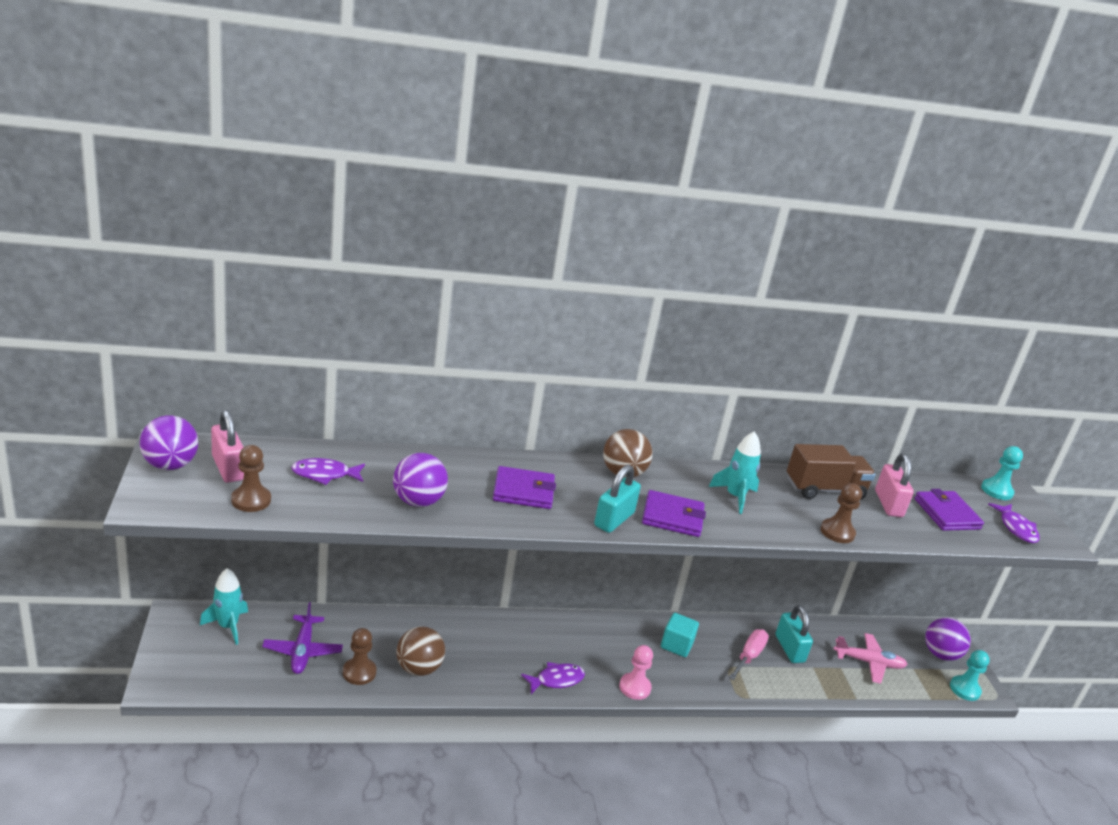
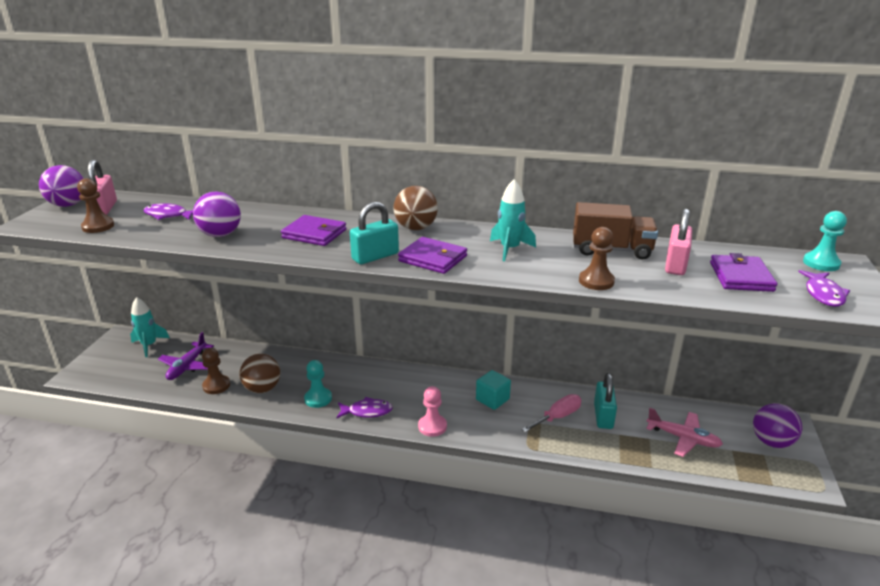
camera: 25 degrees right, 0 degrees up
turquoise pawn [950,650,990,701] -> turquoise pawn moved to [304,360,332,408]

